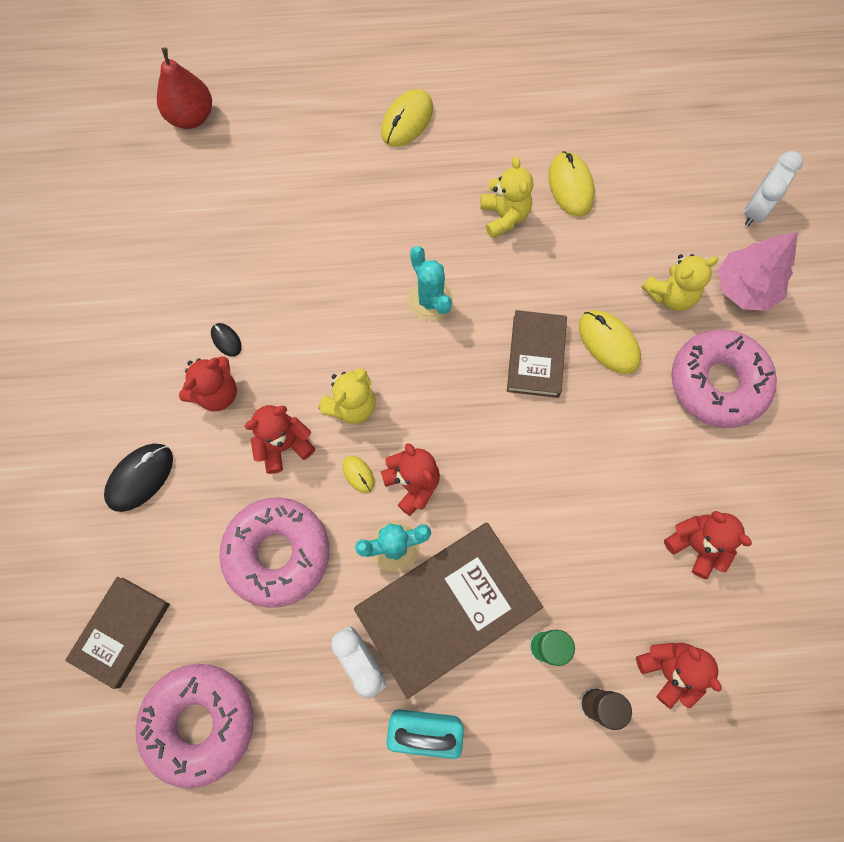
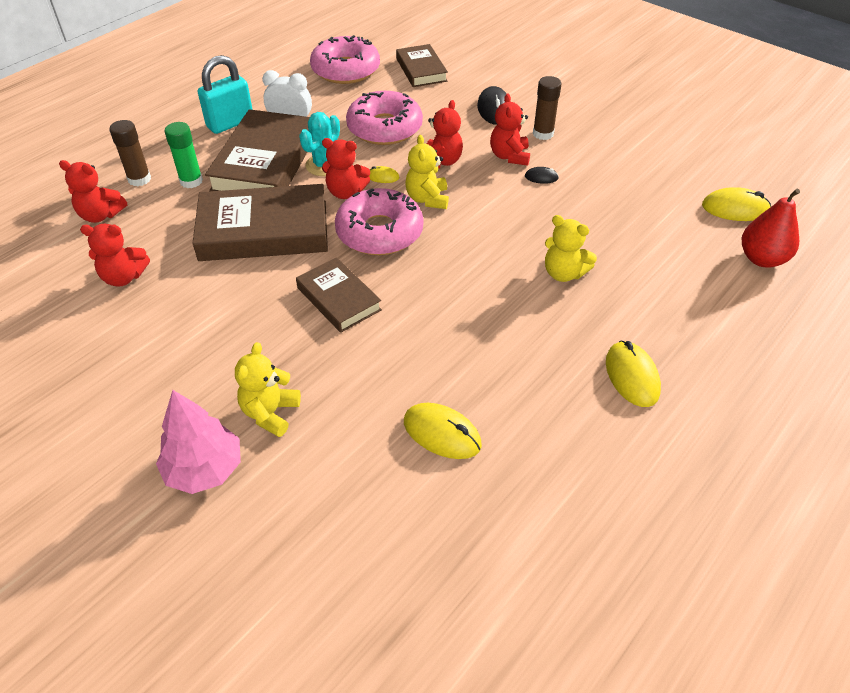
camera: 135 degrees right, 25 degrees down
turquoise cactus [408,246,453,321] -> none
yellow teddy bear [480,157,533,239] -> yellow teddy bear moved to [545,215,597,282]
yellow mouse [579,310,641,374] -> yellow mouse moved to [702,187,771,221]
pink donut [671,329,777,428] -> pink donut moved to [335,188,423,255]
white clock [744,151,803,226] -> none
none -> brown book [192,184,328,261]
none -> brown glue stick [533,76,562,140]

